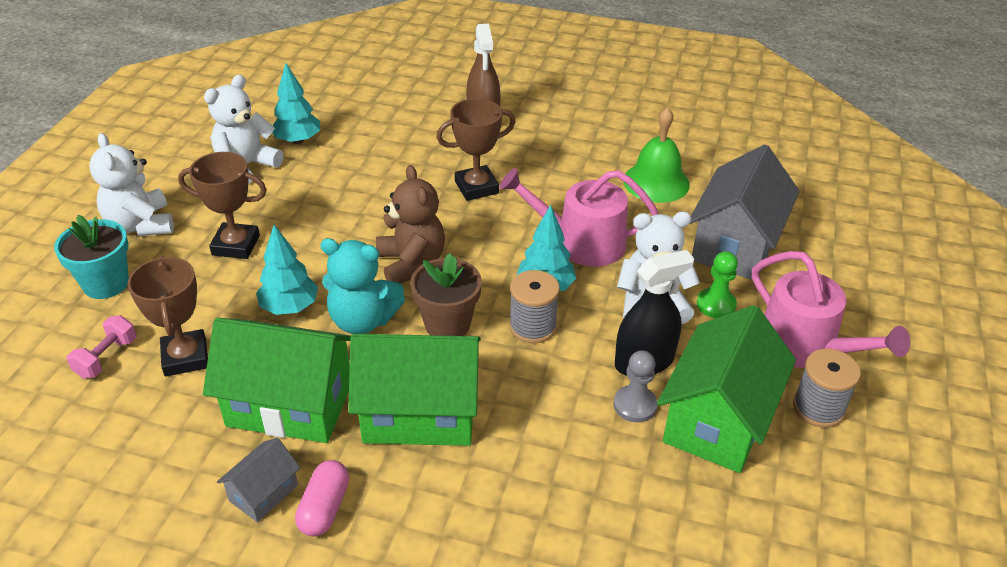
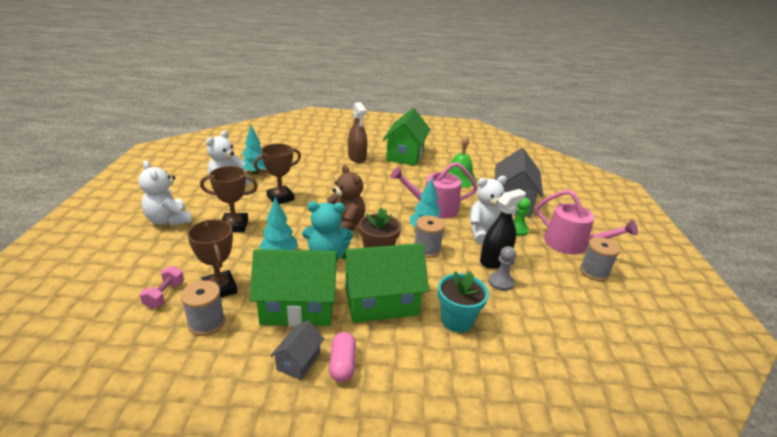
camera: 15 degrees left, 10 degrees down
turquoise flower pot [54,215,129,299] -> turquoise flower pot moved to [438,271,489,333]
brown trophy [436,98,516,201] -> brown trophy moved to [254,144,301,204]
green house [657,305,796,473] -> green house moved to [383,108,430,166]
none -> grey spool [181,280,225,336]

